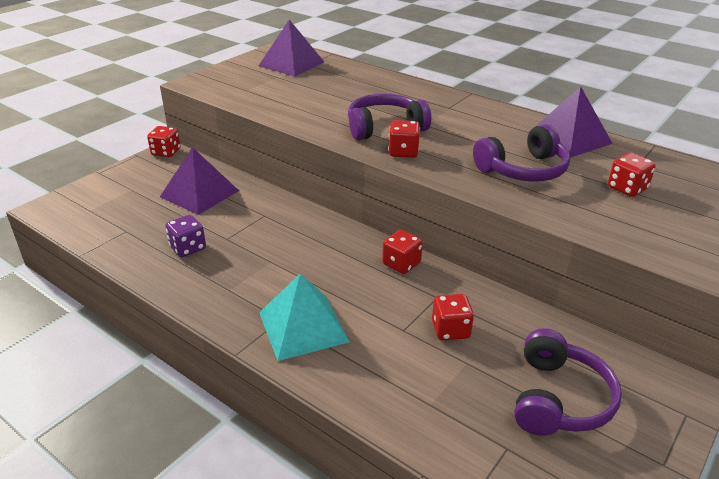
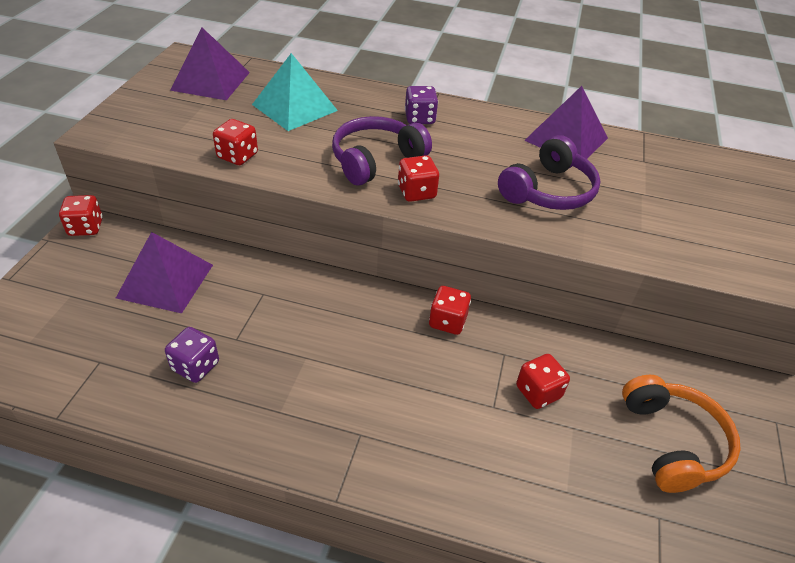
camera: 25 degrees left, 10 degrees up
turquoise pyramid [259,274,350,361] -> turquoise pyramid moved to [252,53,338,131]
purple headphones [514,328,622,436] -> orange headphones [622,375,741,493]
red dice [608,153,656,197] -> red dice moved to [213,119,258,165]
none -> purple dice [405,86,438,124]

